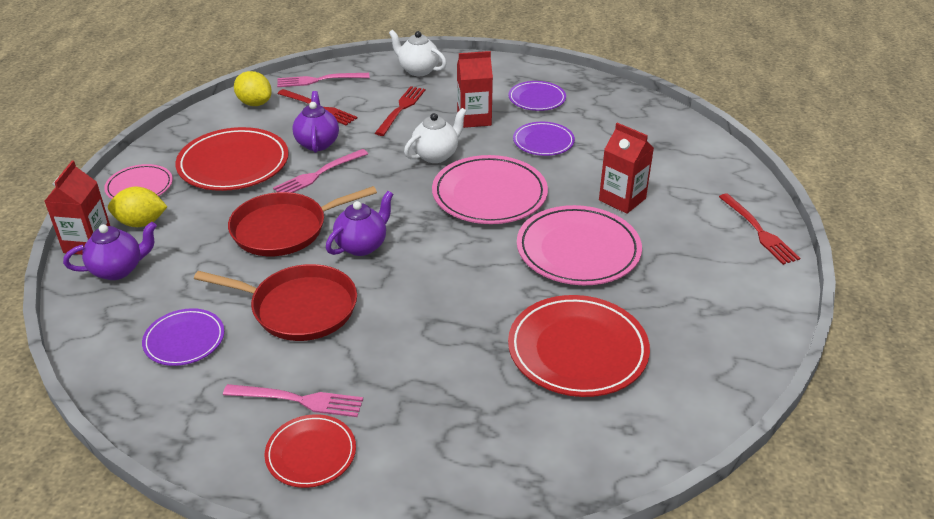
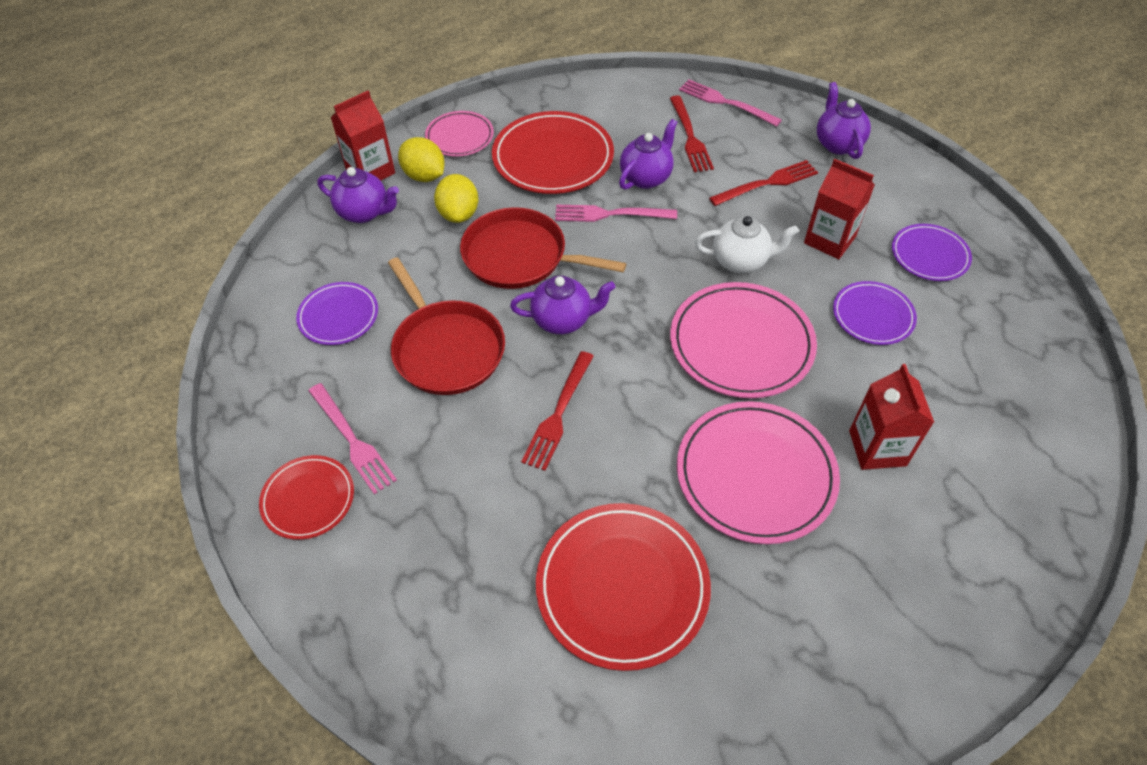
camera: 45 degrees right, 15 degrees up
yellow lemon [234,71,272,106] -> yellow lemon moved to [434,174,478,223]
white teapot [389,30,447,76] -> purple teapot [817,82,871,159]
red fork [719,194,800,265] -> red fork moved to [521,351,594,471]

